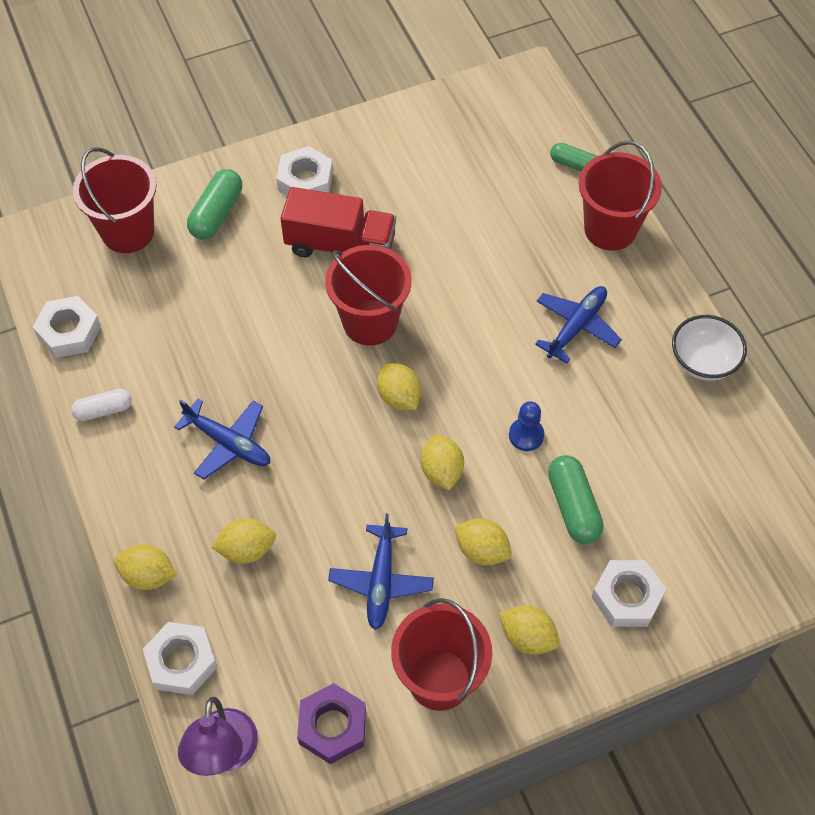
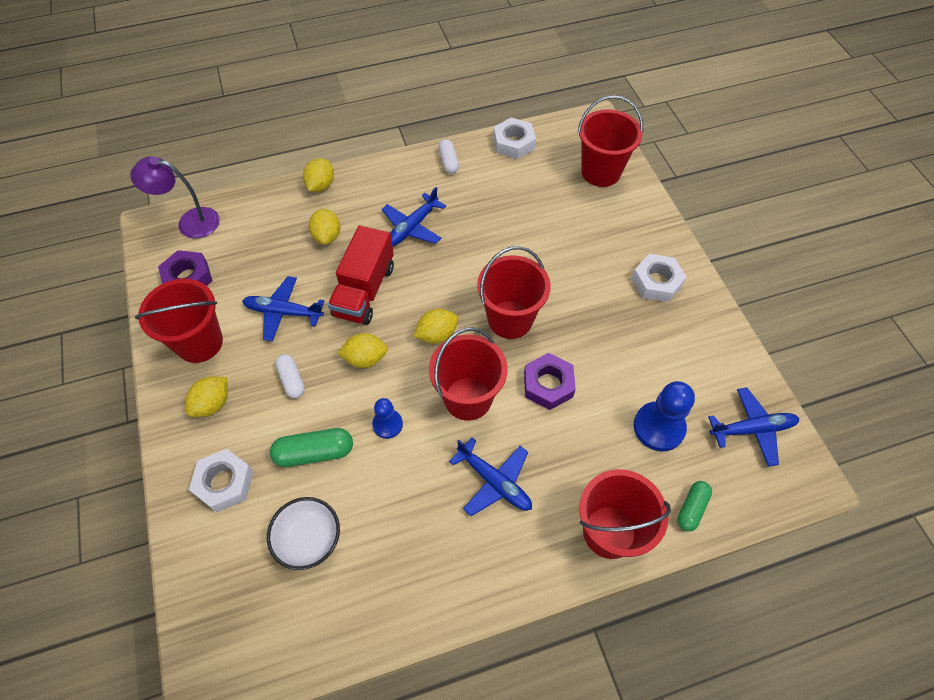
camera: 95 degrees right, 0 degrees up
white nut [143,622,218,695] -> none
green capsule [187,169,242,240] -> none
red truck [281,187,396,257] -> red truck moved to [328,225,394,325]
yellow lemon [454,519,512,565] -> white capsule [275,354,305,398]
white bowl [672,315,747,381] -> white bowl moved to [267,497,340,570]
none -> red bucket [429,328,507,421]
none -> purple nut [524,353,576,410]
none -> blue pawn [634,381,695,451]
none -> blue plane [708,388,799,467]

